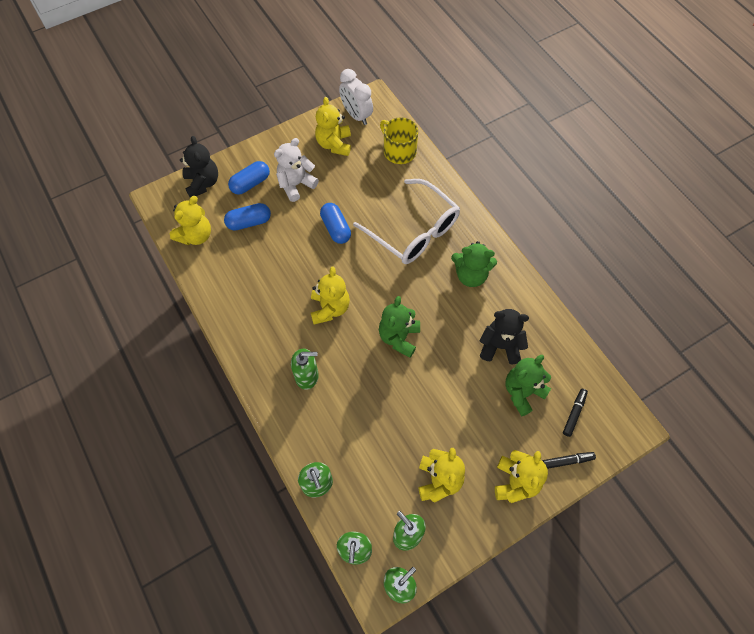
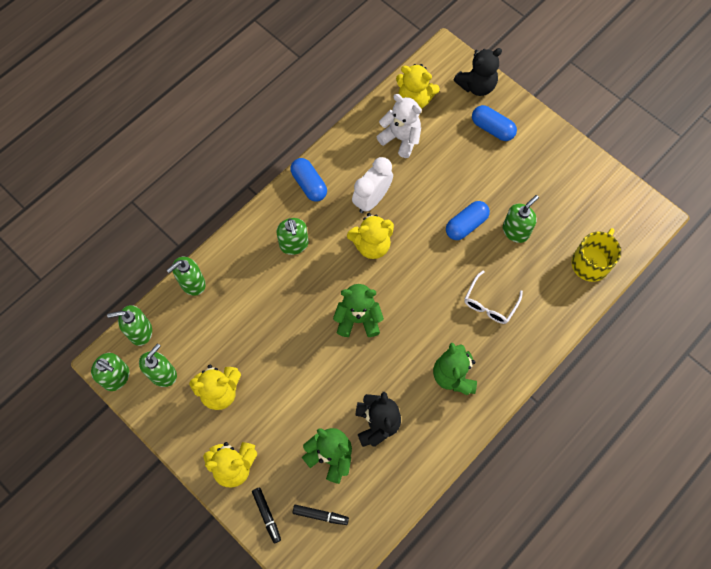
camera: 75 degrees right, 5 degrees up
blue capsule [224,203,271,231] -> blue capsule moved to [290,158,327,202]
white teddy bear [274,138,319,202] -> white teddy bear moved to [376,94,422,158]
yellow teddy bear [315,97,351,156] -> none
white clock [339,69,373,125] -> white clock moved to [352,157,393,213]
white glasses [353,179,460,264] -> white glasses [465,270,523,324], size x0.51
none -> green soap dispenser [503,195,539,243]

